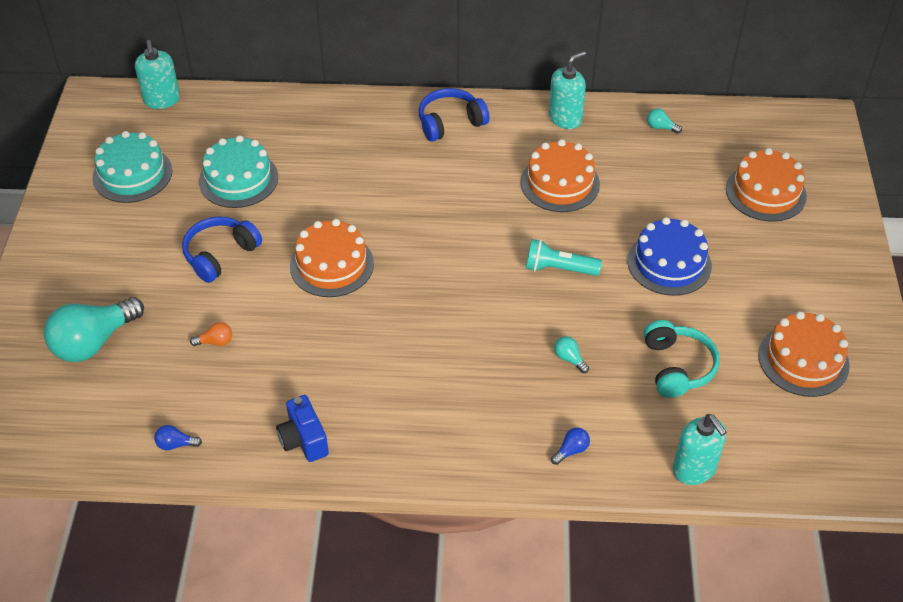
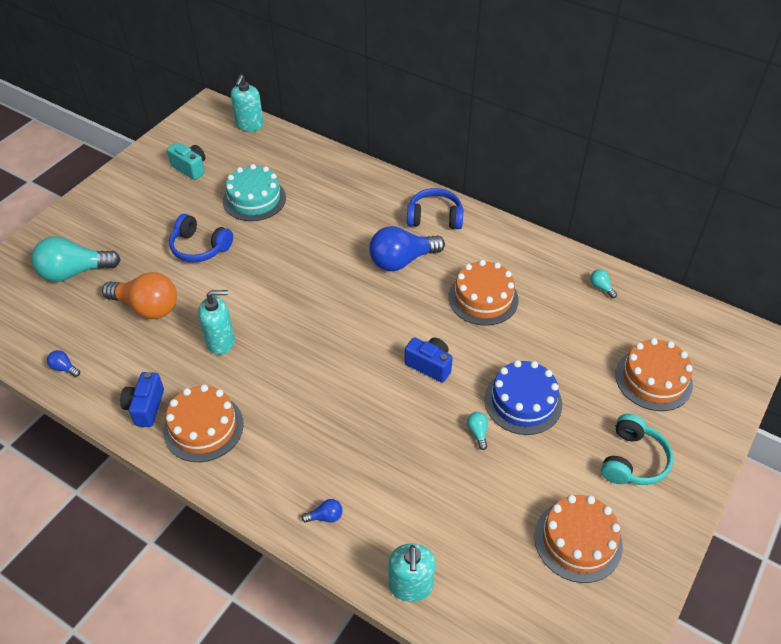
camera: 30 degrees right, 0 degrees up
turquoise cake [92,131,172,203] -> turquoise camera [167,142,205,180]
blue headphones [182,216,262,283] -> blue headphones turned 135 degrees counterclockwise [169,214,233,262]
orange light bulb [190,322,232,346] -> orange light bulb [102,272,177,319], size x2.43
orange cake [290,219,374,297] -> orange cake moved to [163,384,244,462]
turquoise flashlight [526,239,602,276] -> blue camera [405,337,453,383]
turquoise soap dispenser [549,51,586,129] -> turquoise soap dispenser moved to [198,290,235,355]
turquoise light bulb [554,336,589,373] -> turquoise light bulb moved to [467,412,488,450]
turquoise headphones [643,320,720,398] -> turquoise headphones moved to [601,414,673,485]
none -> blue light bulb [369,226,445,271]

